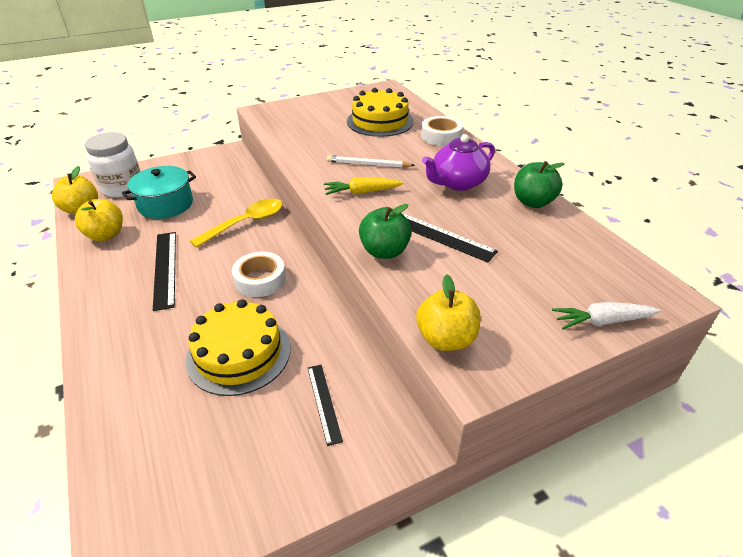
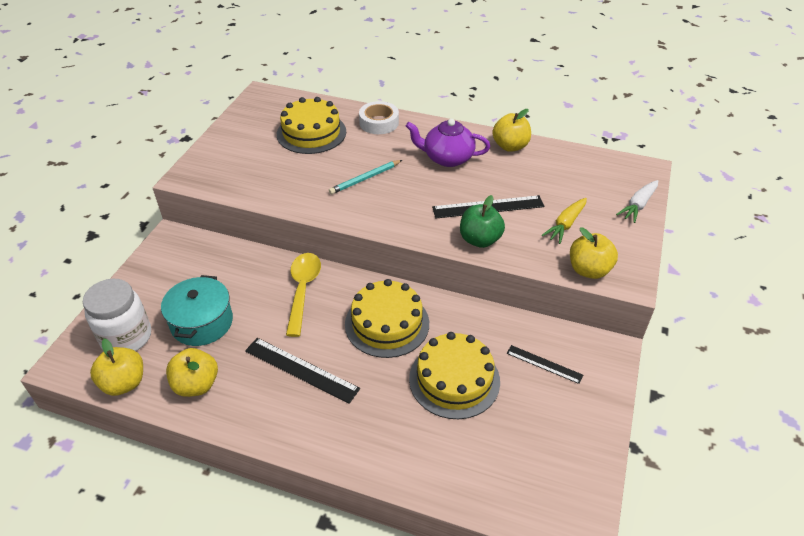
camera: 45 degrees left, 5 degrees up
white tape [232,252,286,297] -> yellow cake [345,279,429,358]
yellow carrot [324,177,403,195] -> yellow carrot moved to [542,198,587,244]
white pencil [327,155,415,168] -> turquoise pencil [329,160,402,194]
purple teapot [422,134,495,191] -> purple teapot turned 90 degrees clockwise [406,119,490,167]
green apple [514,161,565,208] -> yellow apple [492,109,531,152]

